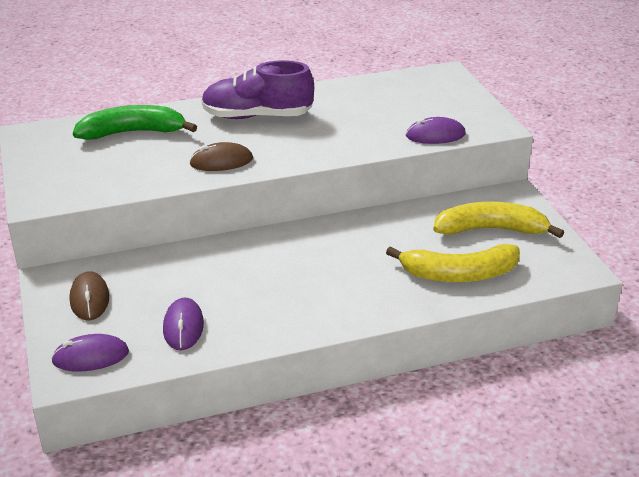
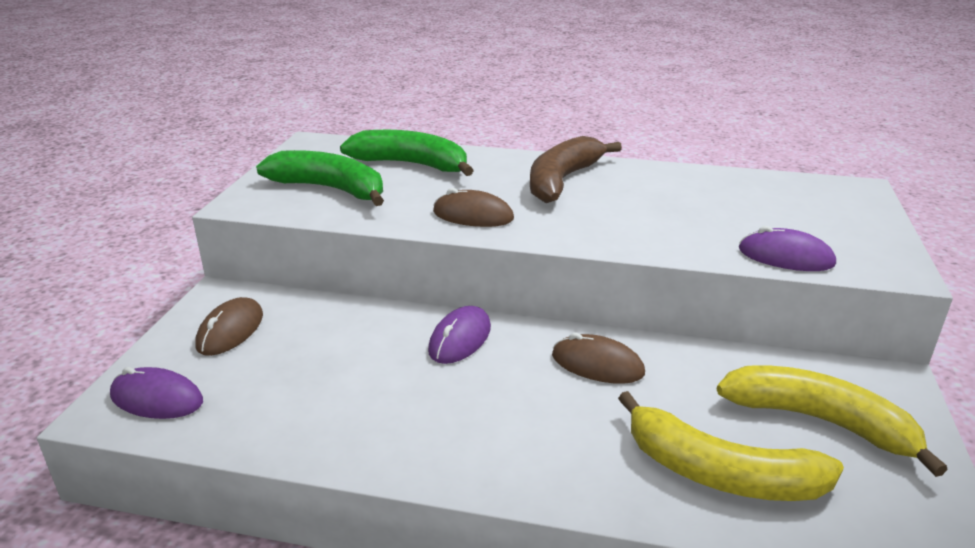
camera: 30 degrees right, 5 degrees down
purple mouse [163,298,204,350] -> purple mouse moved to [428,306,491,364]
purple shoe [201,60,314,119] -> brown banana [530,136,622,203]
none -> green banana [256,150,384,206]
none -> brown mouse [552,333,645,384]

